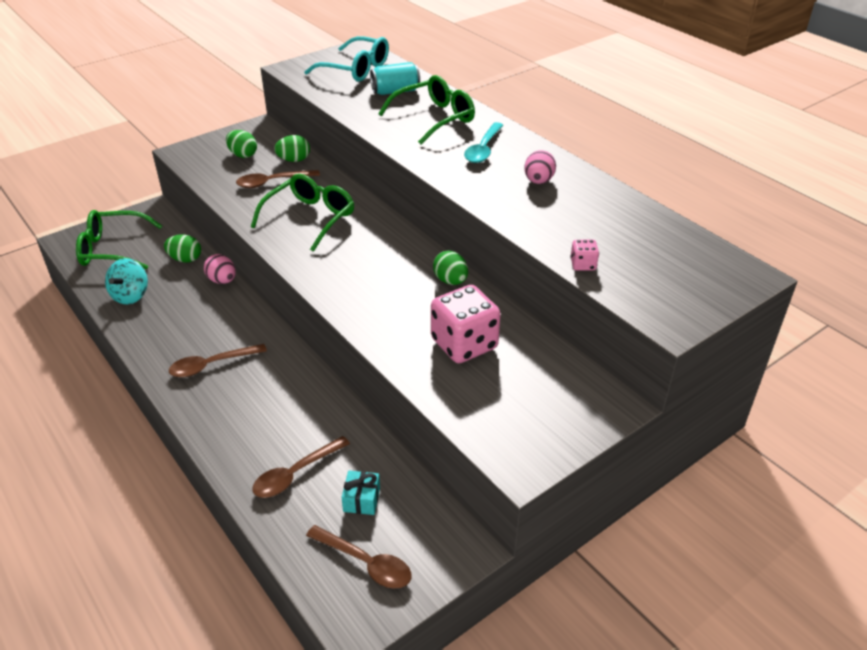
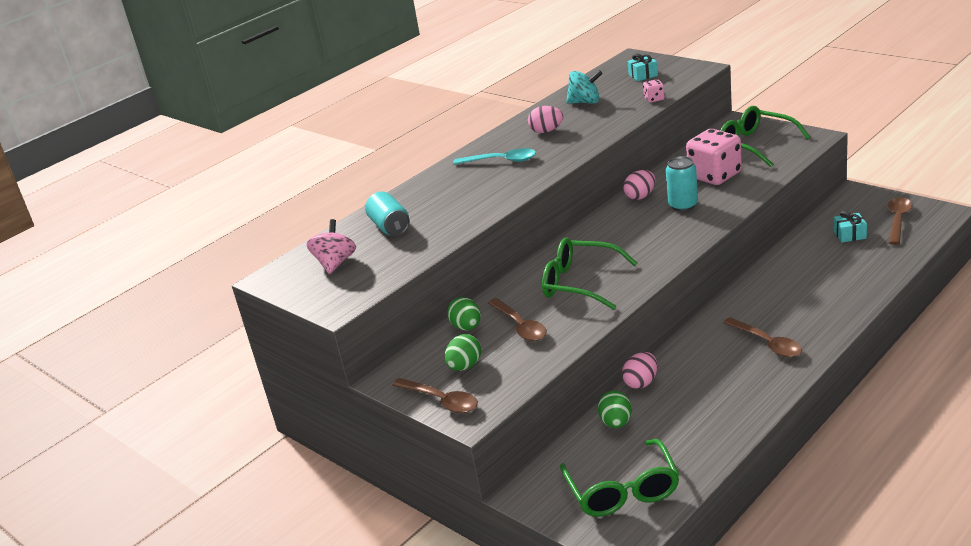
camera: 95 degrees left, 10 degrees down
turquoise spinning top [105,258,148,304] -> turquoise spinning top moved to [566,70,603,104]
brown spoon [252,436,350,498] -> brown spoon moved to [392,378,478,413]
turquoise glasses [304,36,389,82] -> pink spinning top [306,219,356,274]
green glasses [378,75,475,145] -> green glasses moved to [720,106,811,167]
green egg [433,251,468,285] -> pink egg [623,170,655,200]
none -> turquoise gift [628,53,658,81]
none -> turquoise can [666,156,698,211]

